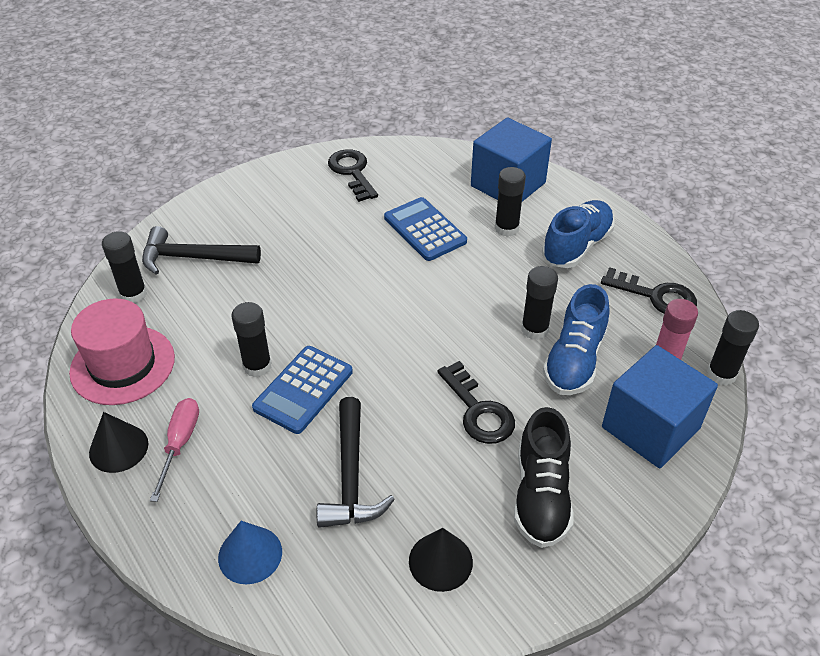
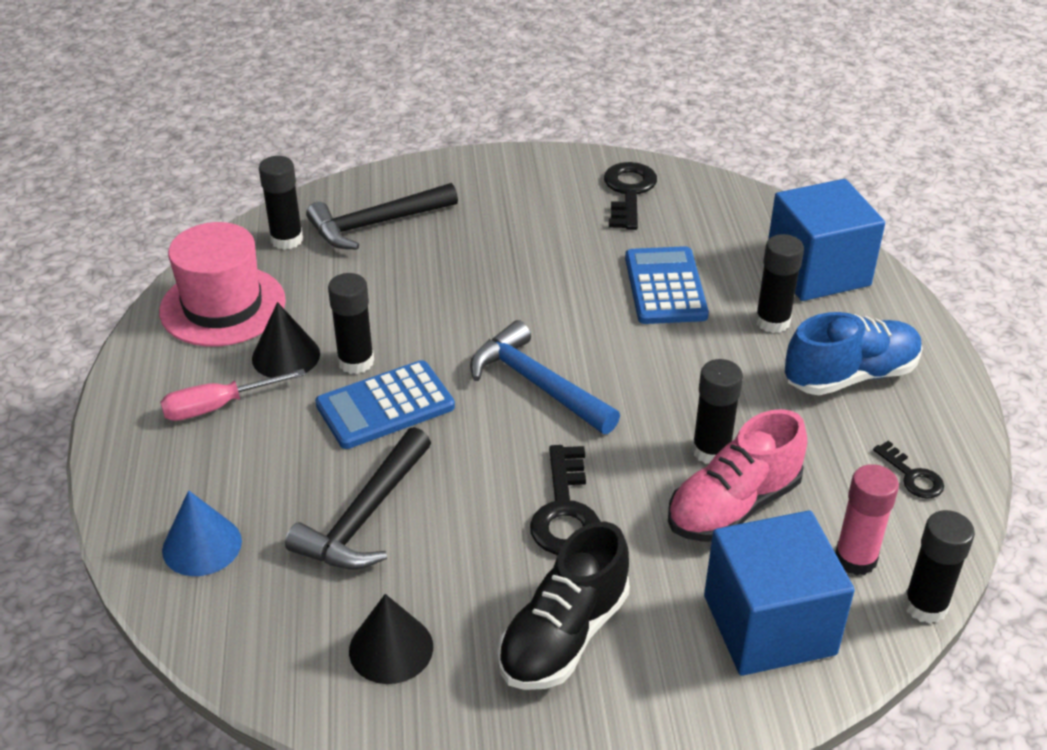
camera: 30 degrees right, 5 degrees down
black cone [89,412,148,473] -> black cone moved to [252,302,320,378]
black hammer [142,226,261,274] -> black hammer turned 60 degrees counterclockwise [306,183,458,250]
pink screwdriver [150,398,199,502] -> pink screwdriver turned 150 degrees counterclockwise [160,369,306,421]
blue shoe [543,284,610,395] -> pink shoe [668,409,807,542]
black key [601,267,697,314] -> black key [873,441,944,499], size x0.58
none -> blue hammer [470,320,620,434]

